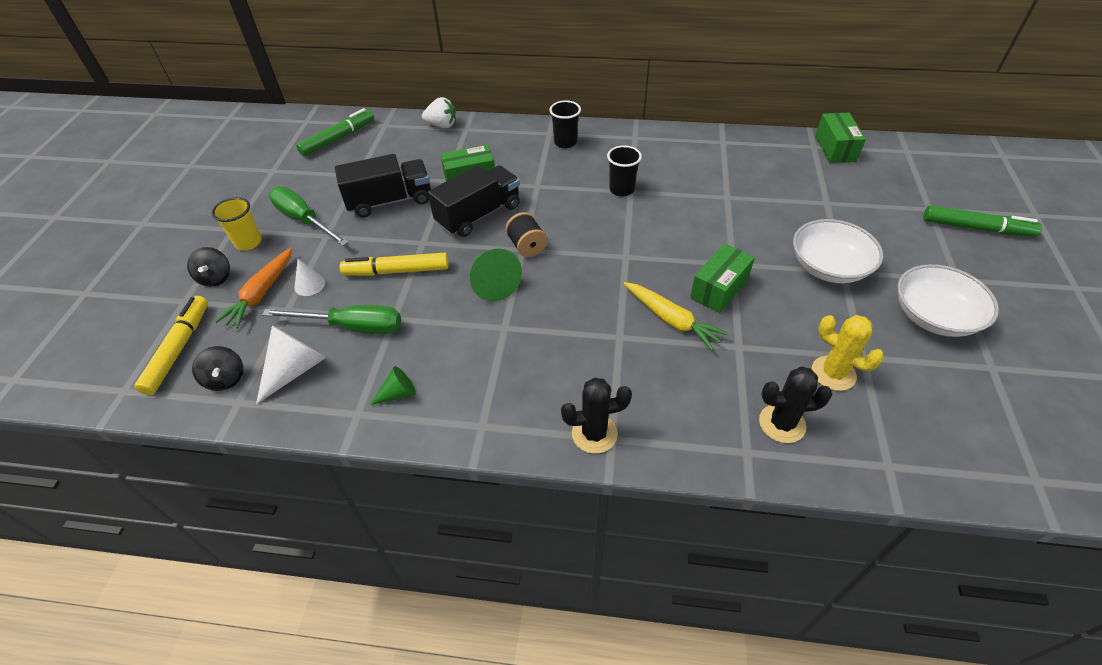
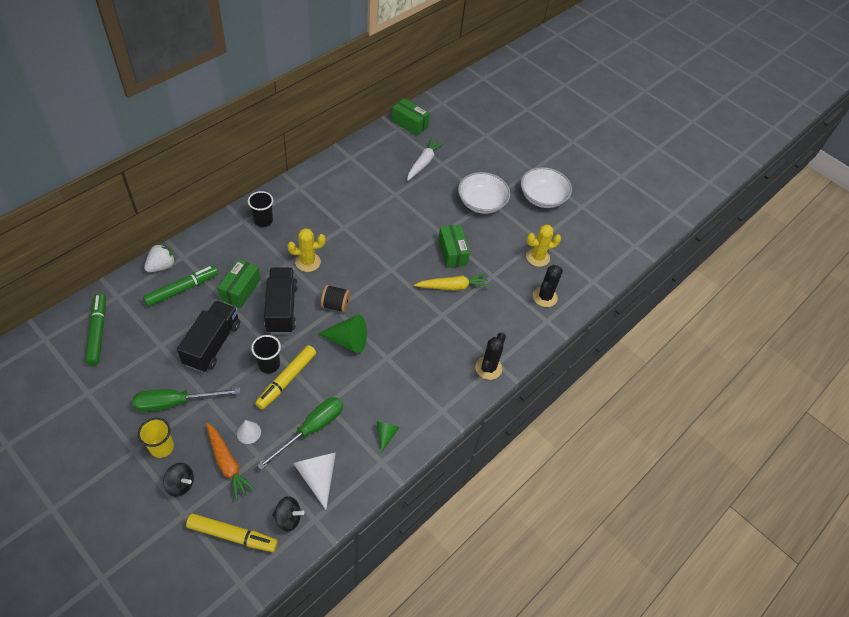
camera: 60 degrees left, 5 degrees up
yellow marker [134,296,208,395] -> yellow marker turned 150 degrees clockwise [186,513,278,552]
black cup [607,145,642,197] -> black cup moved to [251,335,281,373]
green marker [923,205,1042,237] -> green marker moved to [143,266,218,307]
none -> yellow cactus [287,228,326,272]
none -> white carrot [407,137,445,181]

